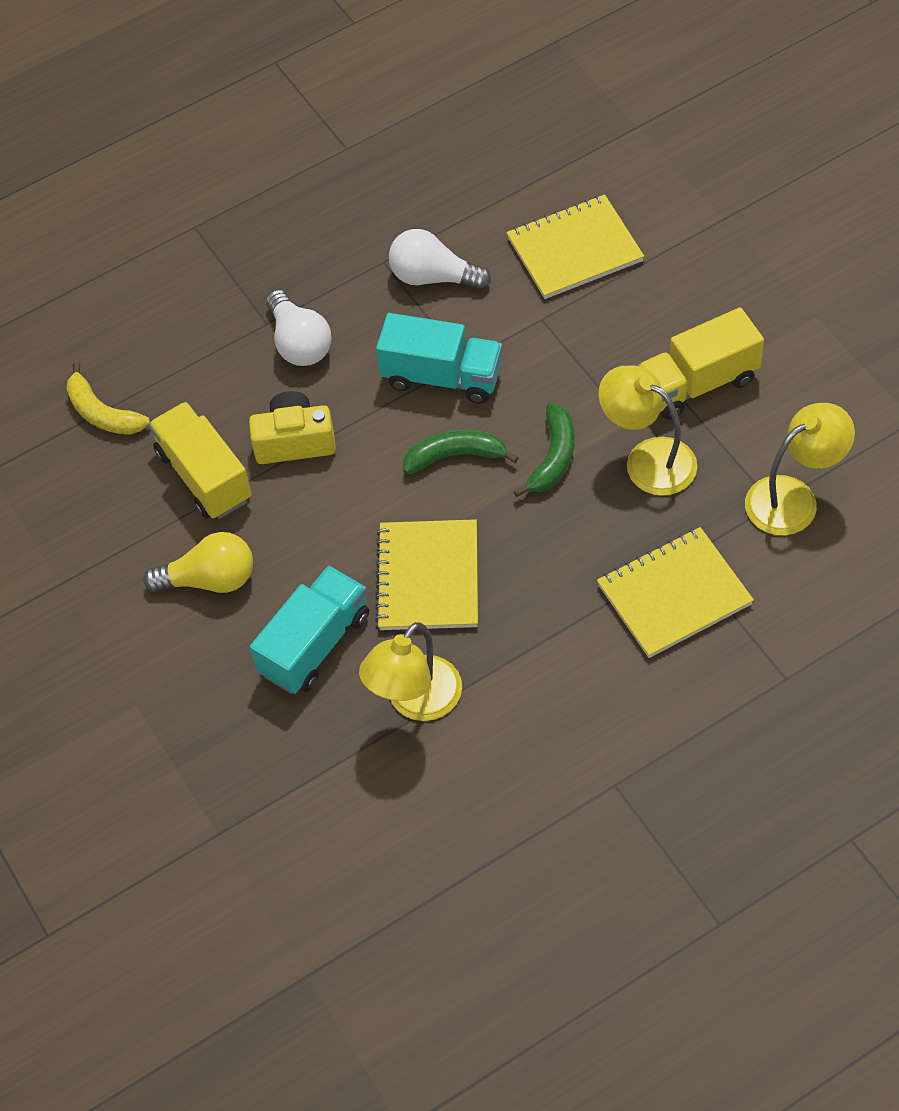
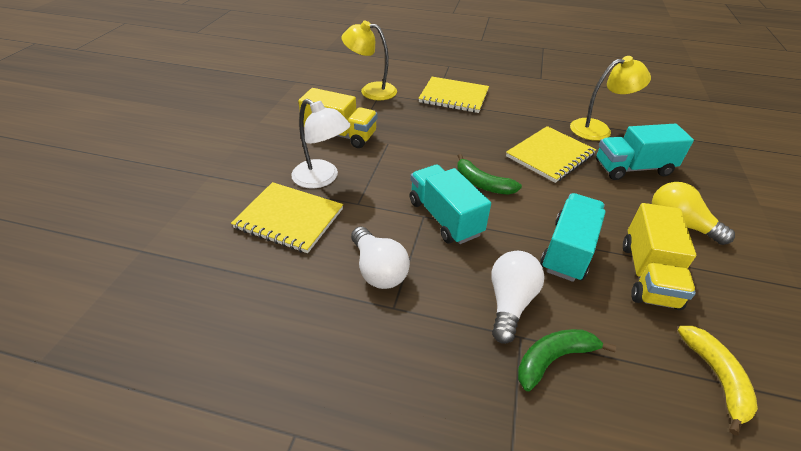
camera: 140 degrees left, 15 degrees down
yellow camera [249,391,336,464] -> turquoise truck [540,193,606,282]
green banana [514,403,574,497] -> green banana moved to [518,329,616,391]
yellow lamp [598,366,697,496] -> none
none -> white lamp [291,99,350,188]

